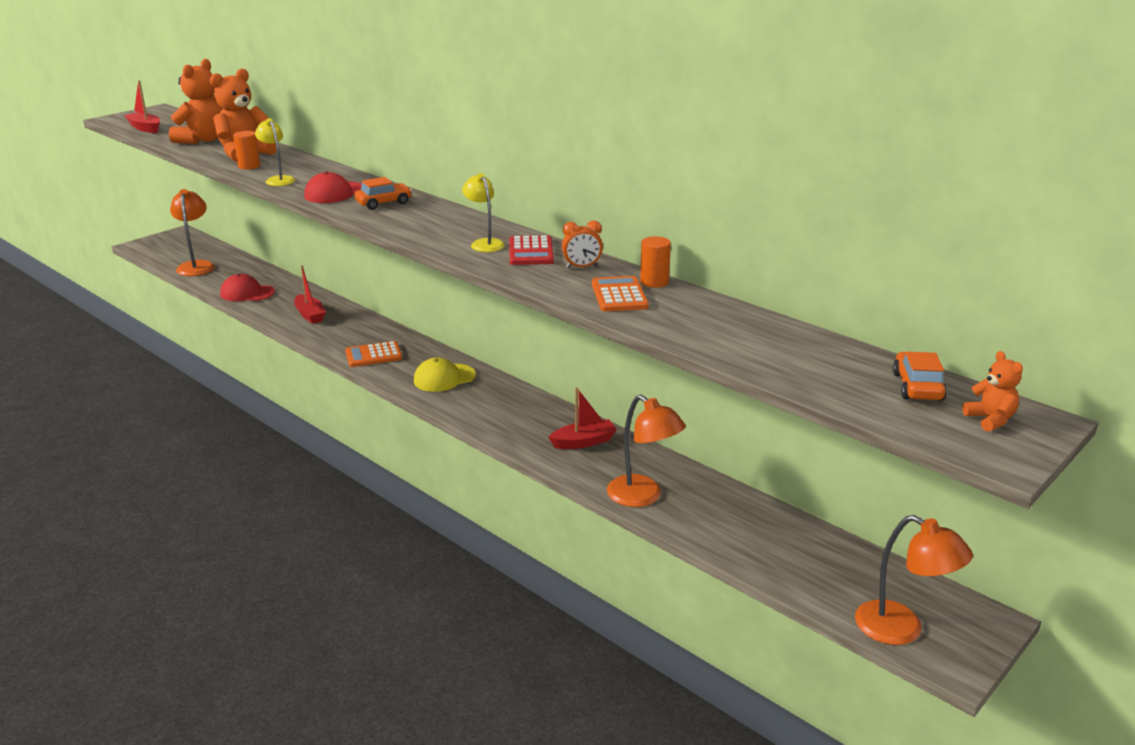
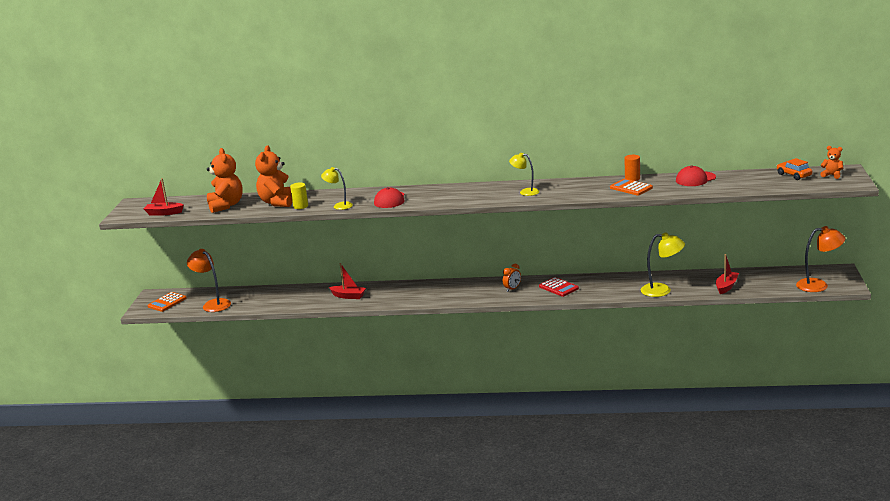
camera: 35 degrees left, 5 degrees down
red cap [220,274,275,301] -> red cap moved to [676,166,716,186]
orange cylinder [233,131,260,170] -> yellow cylinder [290,183,308,209]
orange calculator [345,341,402,367] -> orange calculator moved to [148,292,187,312]
orange car [354,177,412,210] -> none
yellow cap [414,357,476,392] -> none
red calculator [509,235,554,265] -> red calculator moved to [539,277,579,297]
red boat [548,387,617,449] -> red boat moved to [716,254,739,294]
orange clock [562,221,603,269] -> orange clock moved to [503,264,521,292]
orange lamp [607,395,686,507] -> yellow lamp [641,232,685,297]

